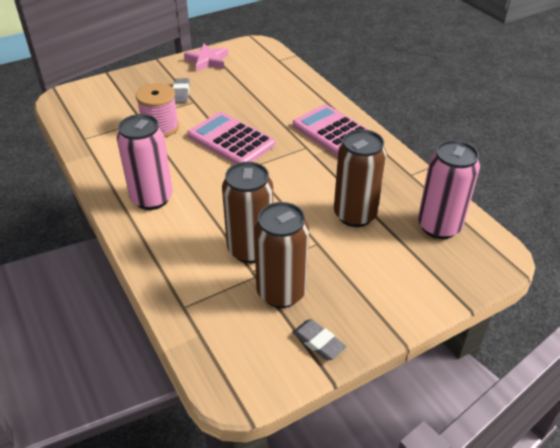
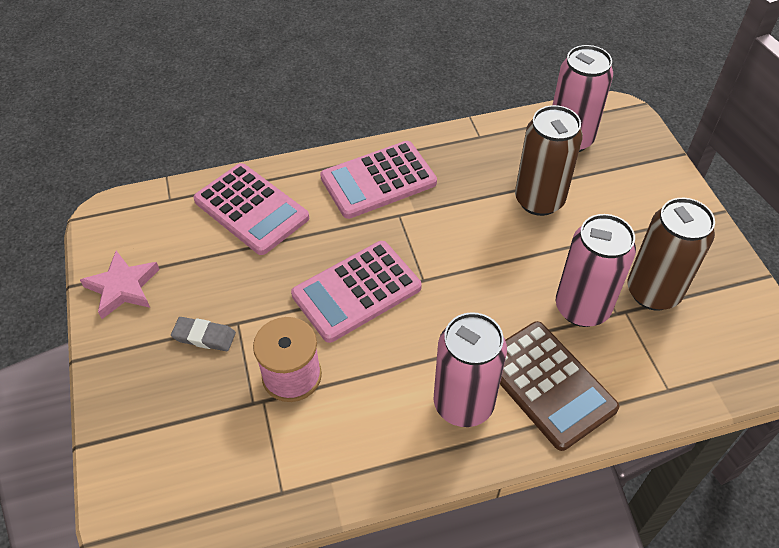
camera: 75 degrees left, 10 degrees up
brown can [222,162,273,263] -> pink can [556,214,636,327]
grey eraser [292,319,347,360] -> none
none -> pink calculator [193,163,309,255]
none -> brown calculator [500,321,619,451]

